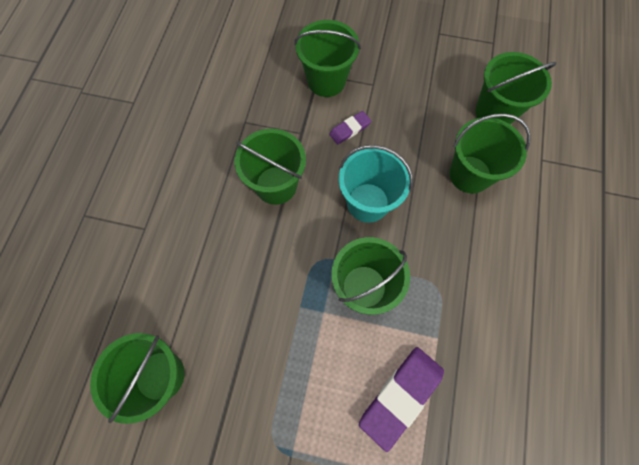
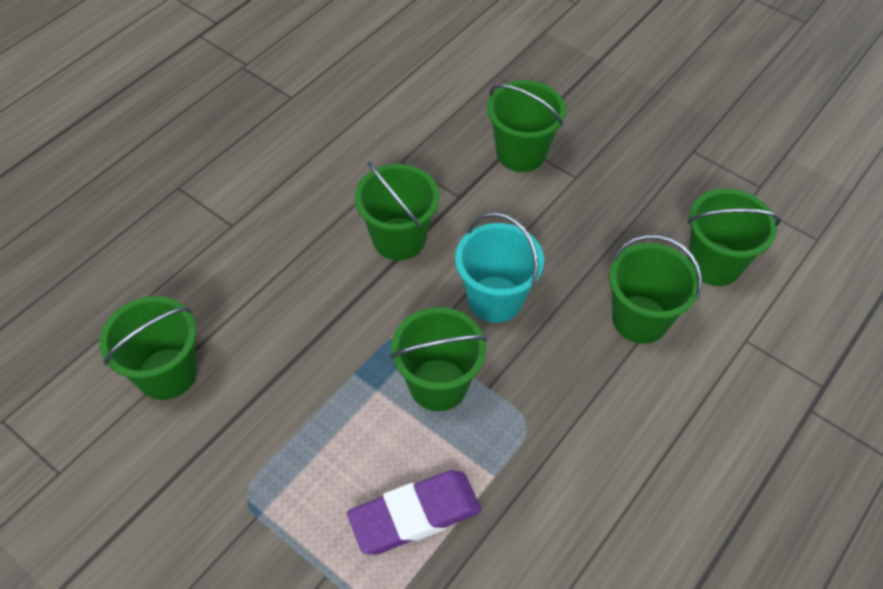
camera: 25 degrees right, 15 degrees down
purple eraser [329,111,371,145] -> none

